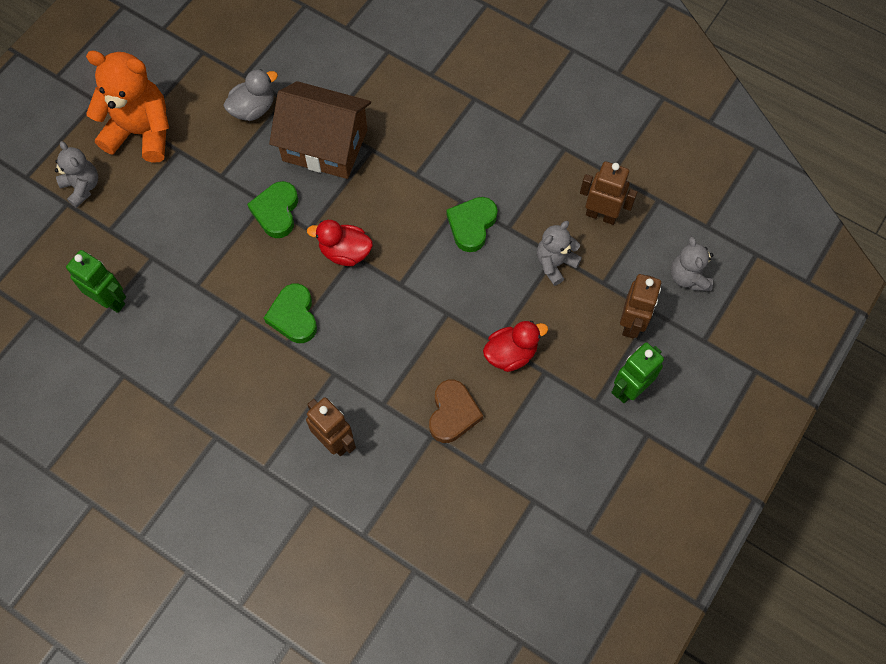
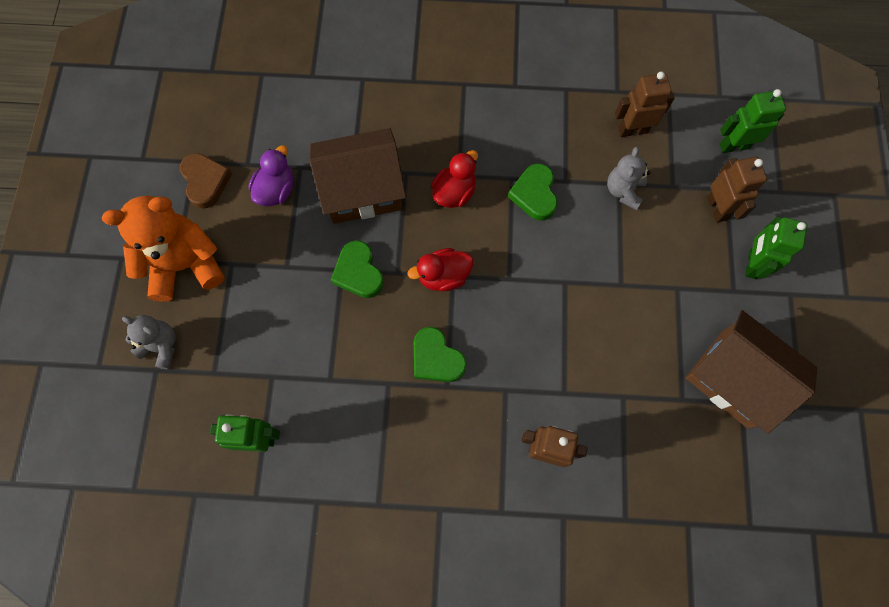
camera: 30 degrees left, 5 degrees up
grey duck [223,69,278,121] -> purple duck [249,145,293,206]
brown heart [429,380,483,443] -> brown heart moved to [180,153,232,209]
red duck [483,321,548,372] -> red duck moved to [431,150,478,208]
grey teddy bear [671,237,713,291] -> green robot [720,89,786,153]
none -> brown house [685,310,817,434]

